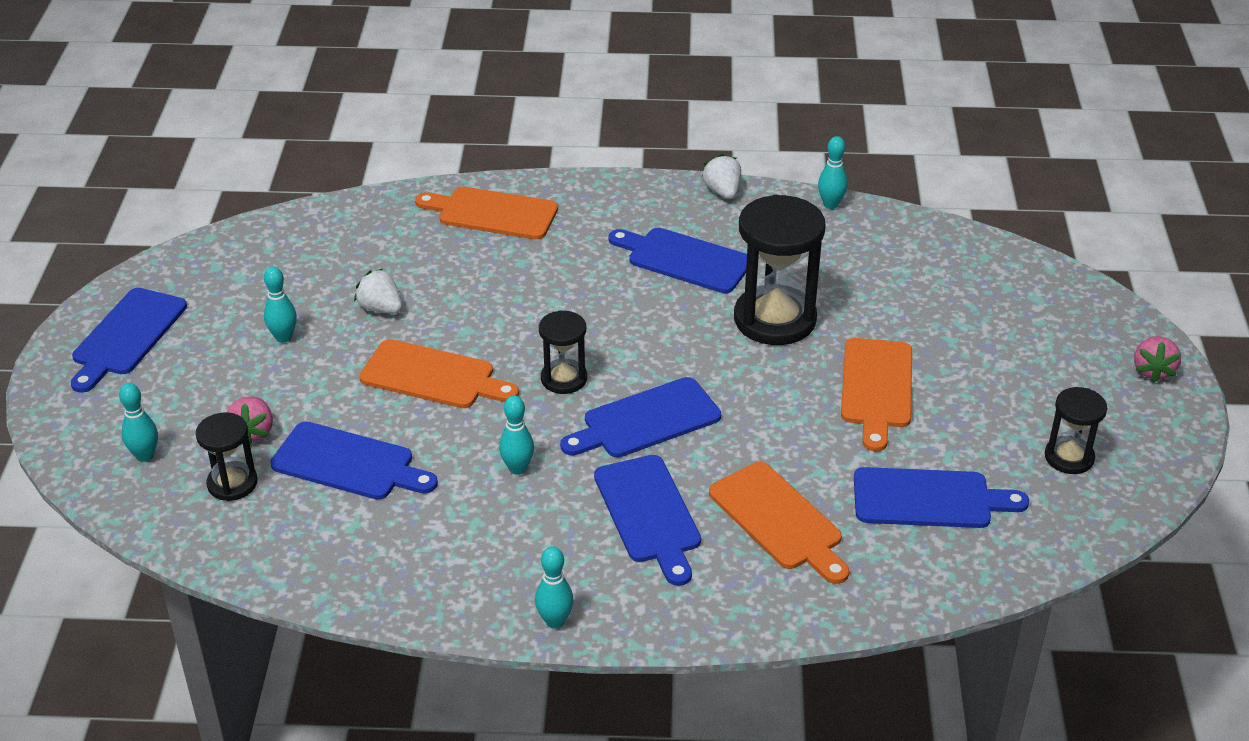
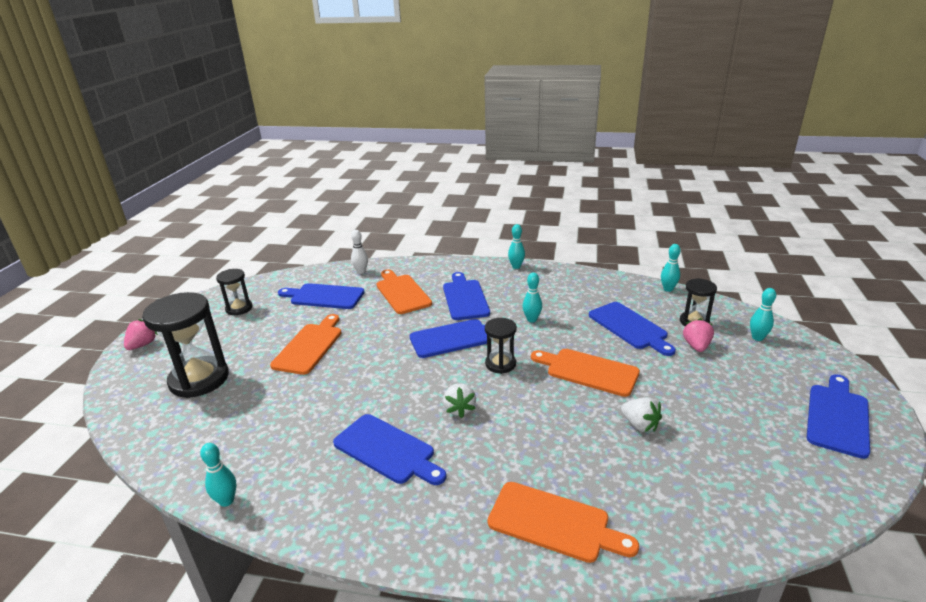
camera: 170 degrees left, 10 degrees down
turquoise bowling pin [264,266,297,343] -> turquoise bowling pin moved to [661,244,681,292]
blue cutting board [270,422,438,500] -> blue cutting board turned 150 degrees counterclockwise [589,302,676,356]
white strawberry [702,154,741,199] -> white strawberry moved to [443,383,476,418]
black hourglass [734,195,826,345] -> black hourglass moved to [142,292,229,398]
none -> white bowling pin [351,230,368,274]

